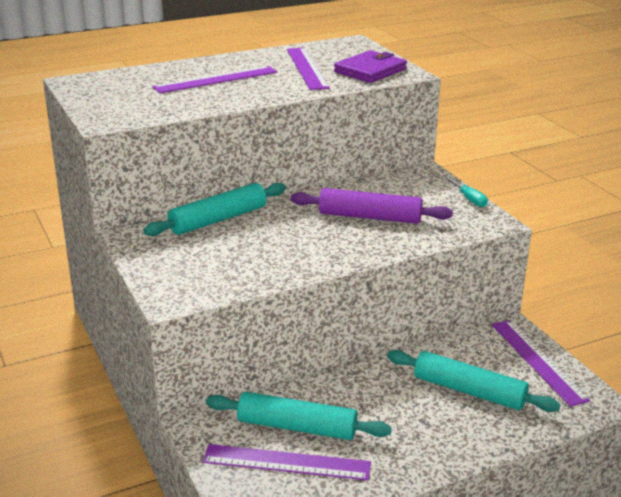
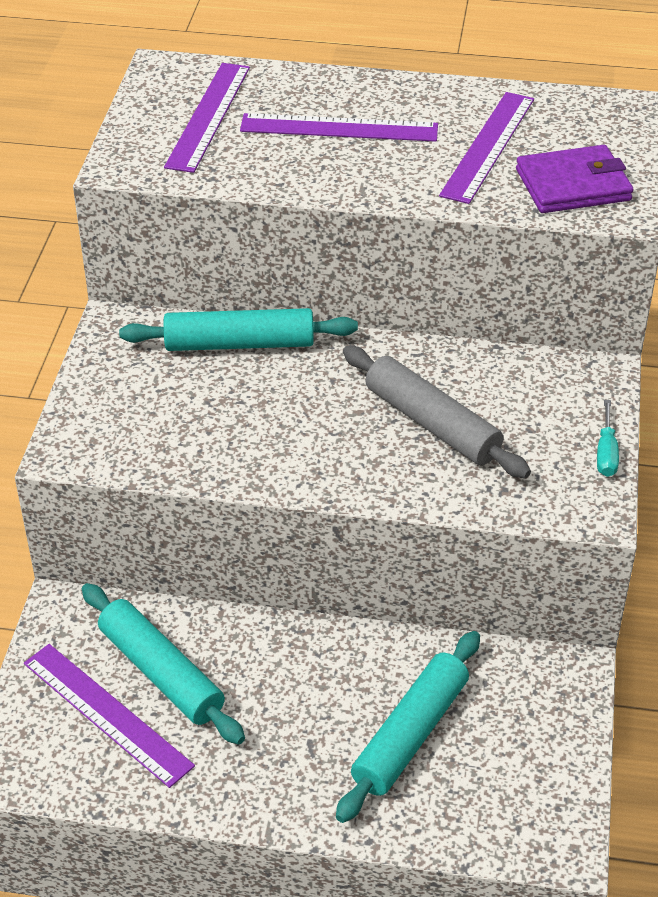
camera: 35 degrees right, 15 degrees up
purple rolling pin [290,188,453,224] -> grey rolling pin [343,346,531,478]
turquoise rolling pin [387,350,560,412] -> turquoise rolling pin turned 60 degrees clockwise [336,631,480,823]
purple ruler [492,320,590,407] -> purple ruler moved to [164,63,250,173]

